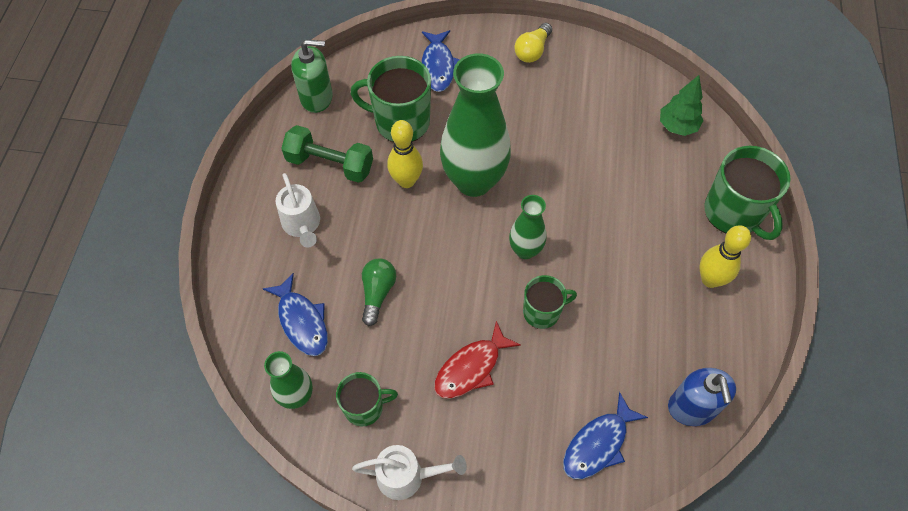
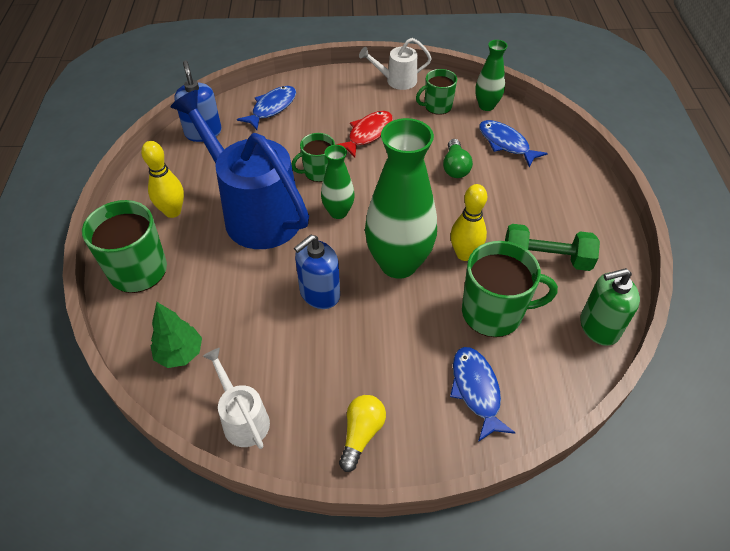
camera: 170 degrees right, 10 degrees down
white watering can [276,173,320,248] -> white watering can moved to [203,348,270,449]
none -> blue watering can [171,90,309,249]
none -> blue soap dispenser [294,235,340,309]

